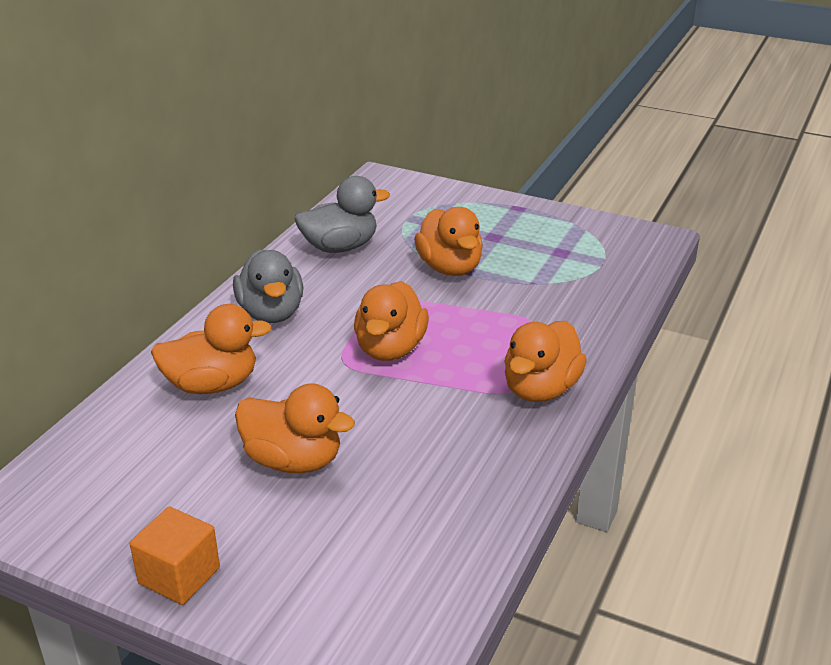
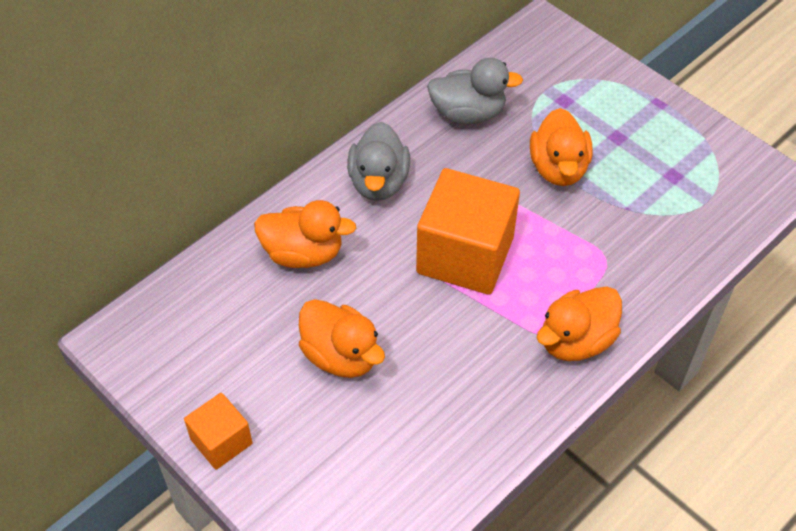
camera: 20 degrees right, 20 degrees up
orange duck [354,281,429,361] -> orange cube [416,168,520,295]

